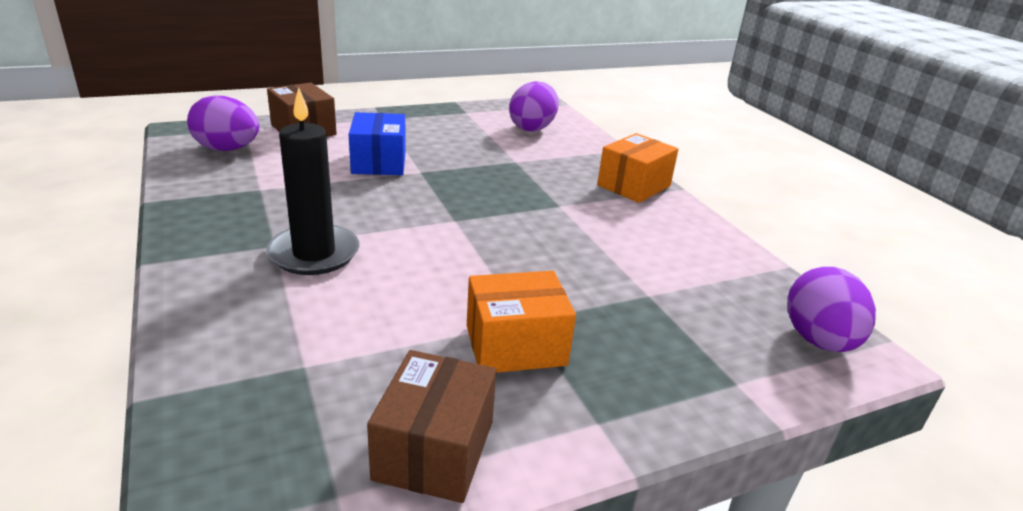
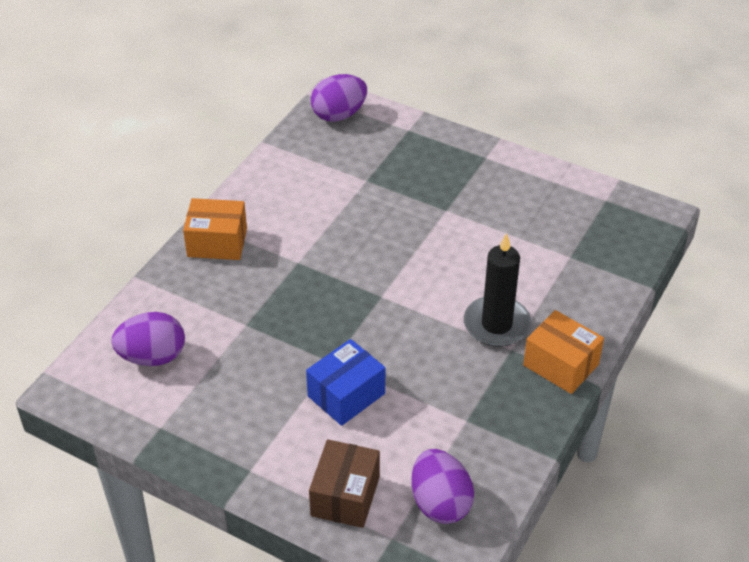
camera: 125 degrees left, 15 degrees up
brown box [367,350,497,503] -> none
orange box [467,271,576,373] -> orange box moved to [523,310,604,394]

